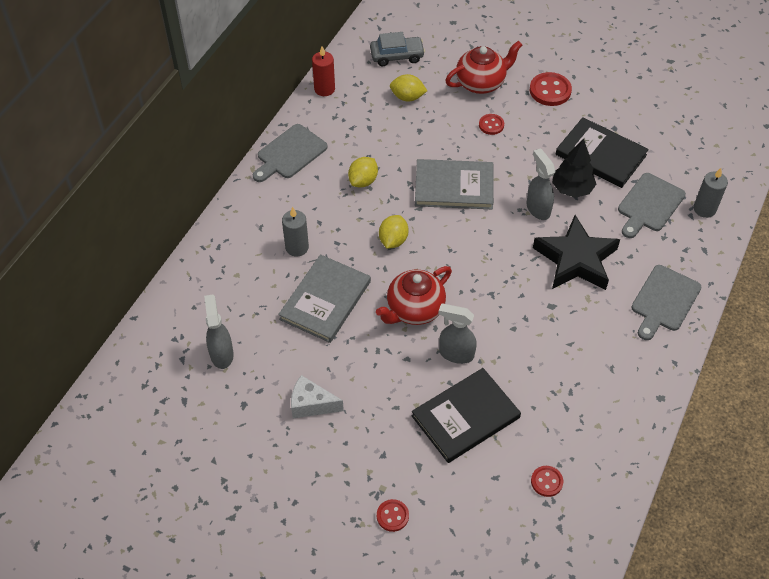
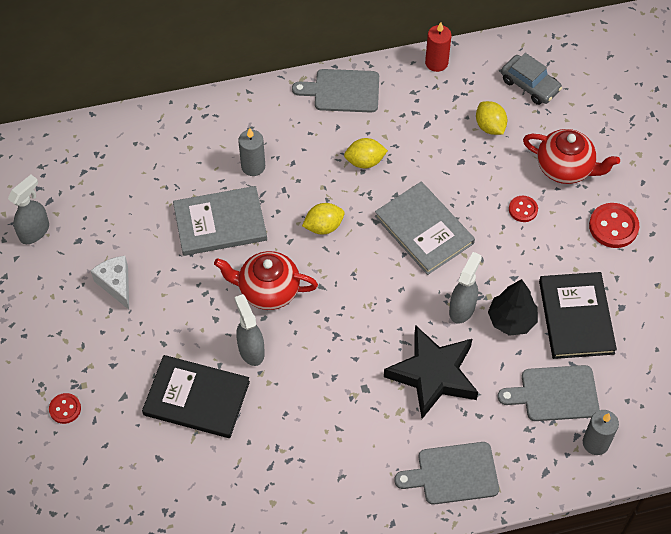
camera: 50 degrees right, 5 degrees up
grey spray bottle [204,295,234,369] -> grey spray bottle moved to [8,175,49,244]
red button [531,466,563,497] -> none

